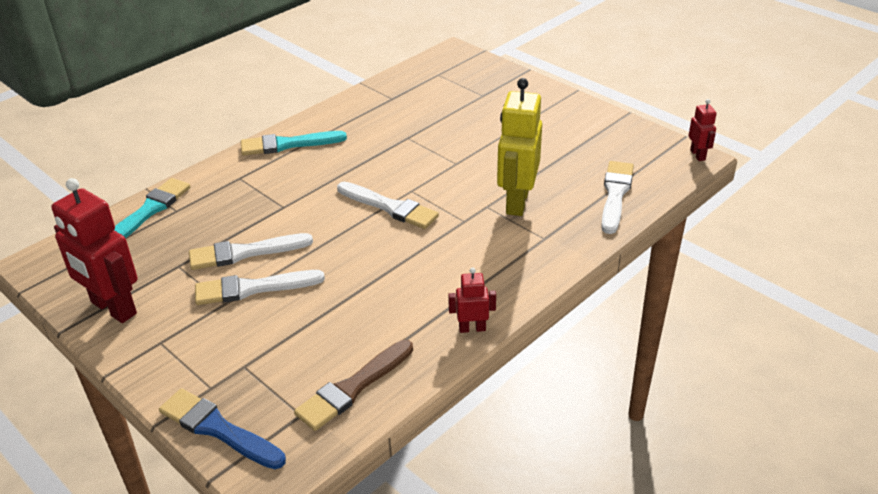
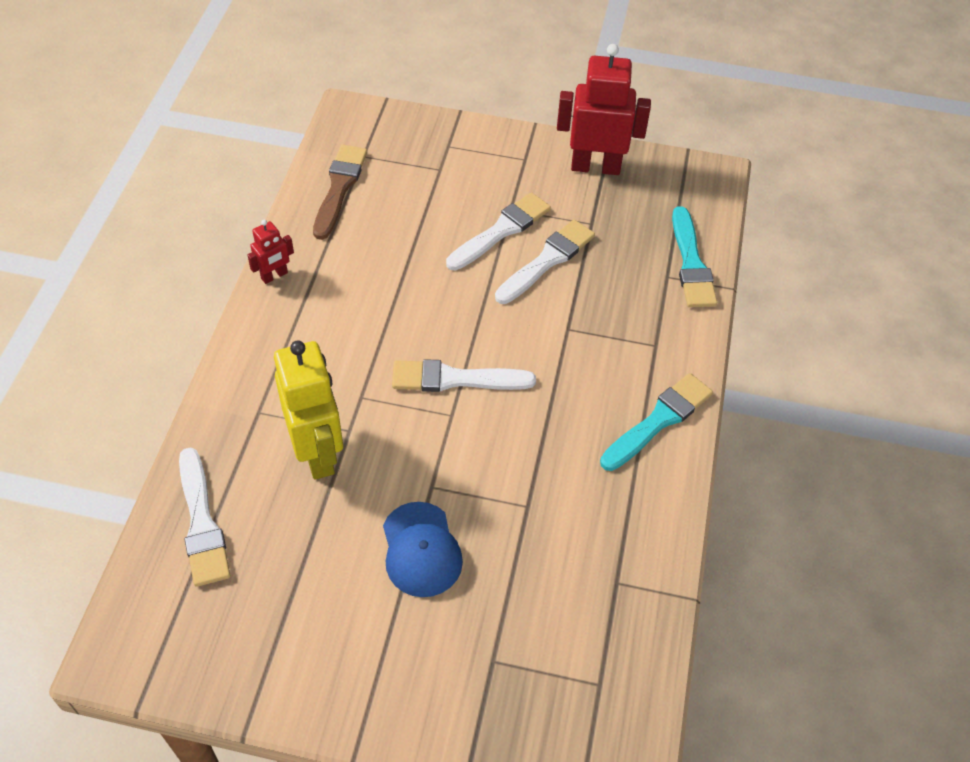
camera: 145 degrees right, 15 degrees up
blue brush [159,388,286,469] -> none
red robot [688,99,717,161] -> none
none -> blue cap [383,502,463,597]

